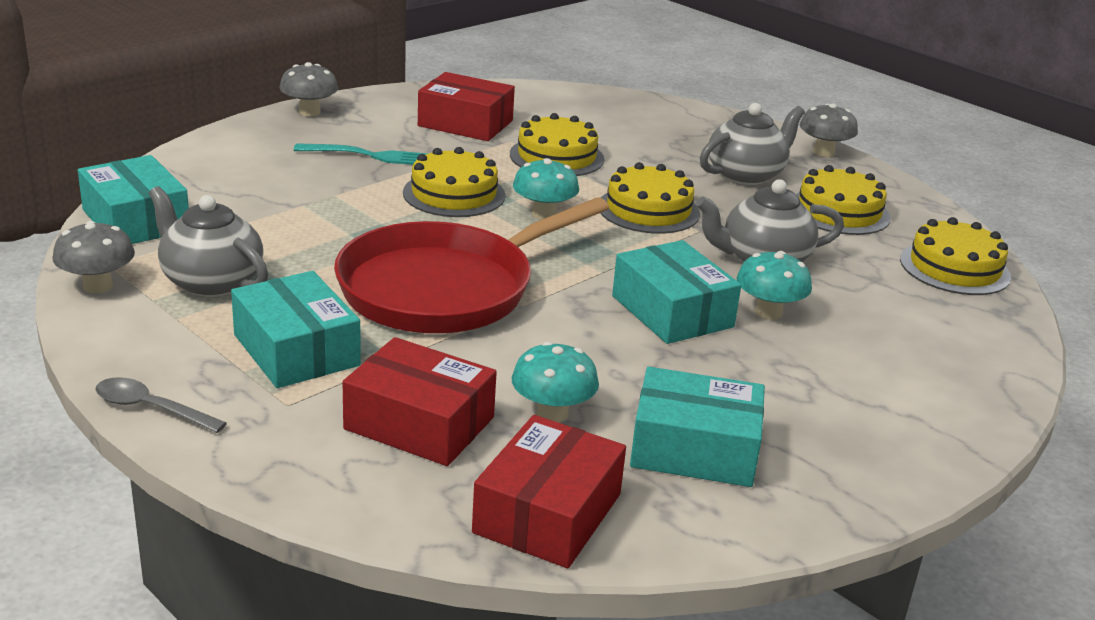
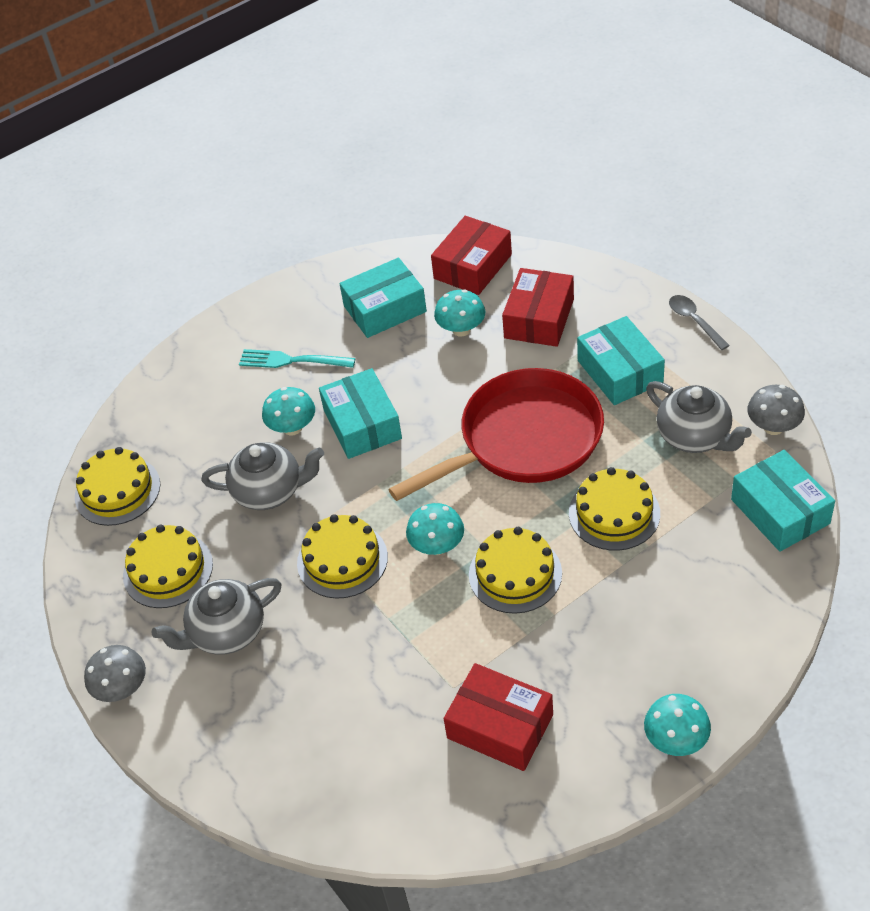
camera: 165 degrees left, 20 degrees up
grey spoon [96,377,227,433] -> grey spoon turned 150 degrees counterclockwise [669,295,730,350]
grey mushroom [279,62,338,117] -> turquoise mushroom [644,694,711,756]
turquoise fork [294,143,429,165] -> turquoise fork moved to [239,349,356,368]
red box [343,337,497,466] -> red box turned 75 degrees clockwise [502,268,574,347]
yellow cake [510,113,604,176] -> yellow cake moved to [569,467,660,551]
turquoise box [630,367,765,487] -> turquoise box turned 45 degrees counterclockwise [339,258,427,338]

